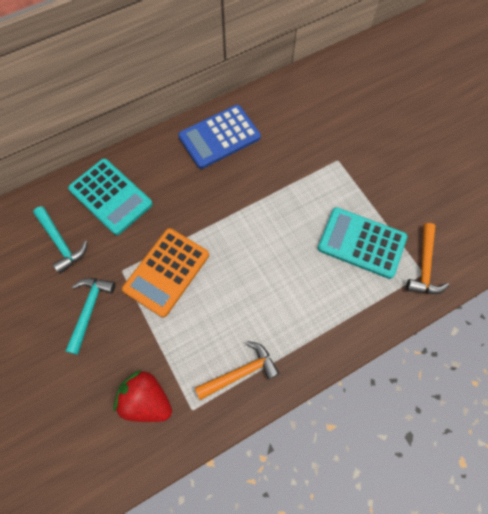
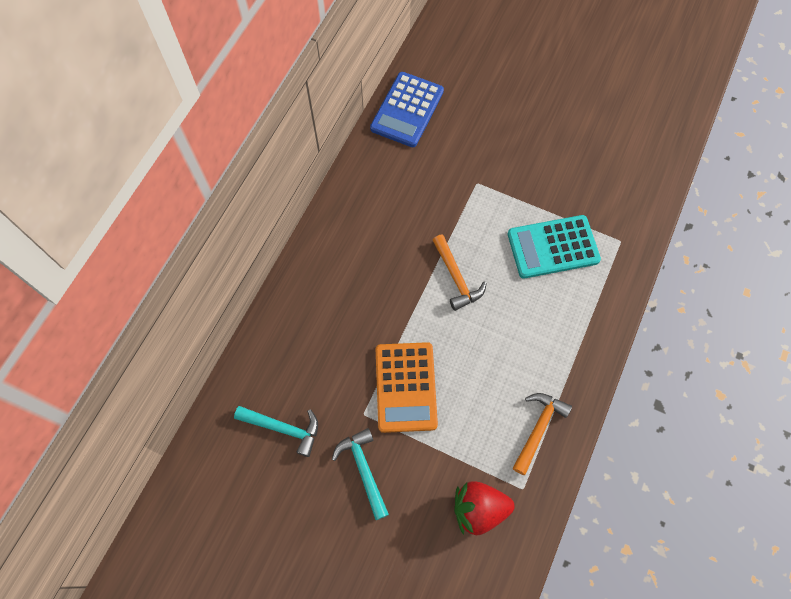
camera: 35 degrees left, 0 degrees up
turquoise calculator [68,159,153,235] -> none
blue calculator [178,105,261,169] -> blue calculator moved to [370,72,444,147]
orange hammer [406,223,449,294] -> orange hammer moved to [433,235,487,311]

